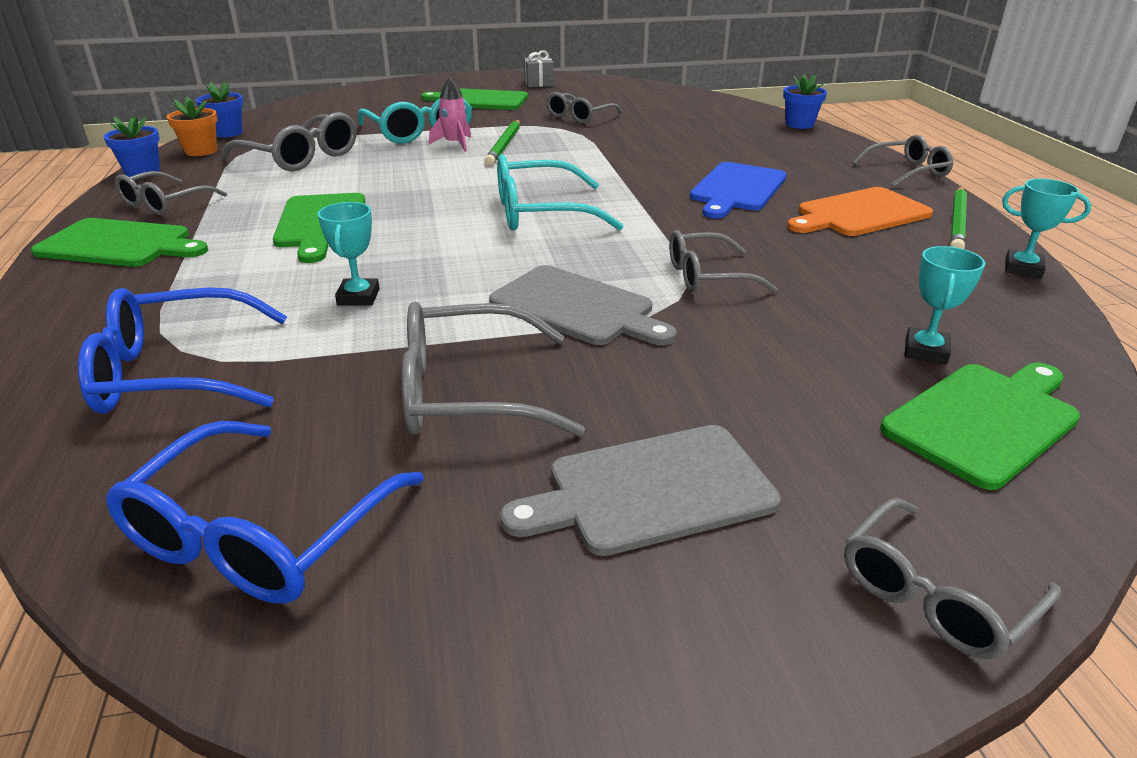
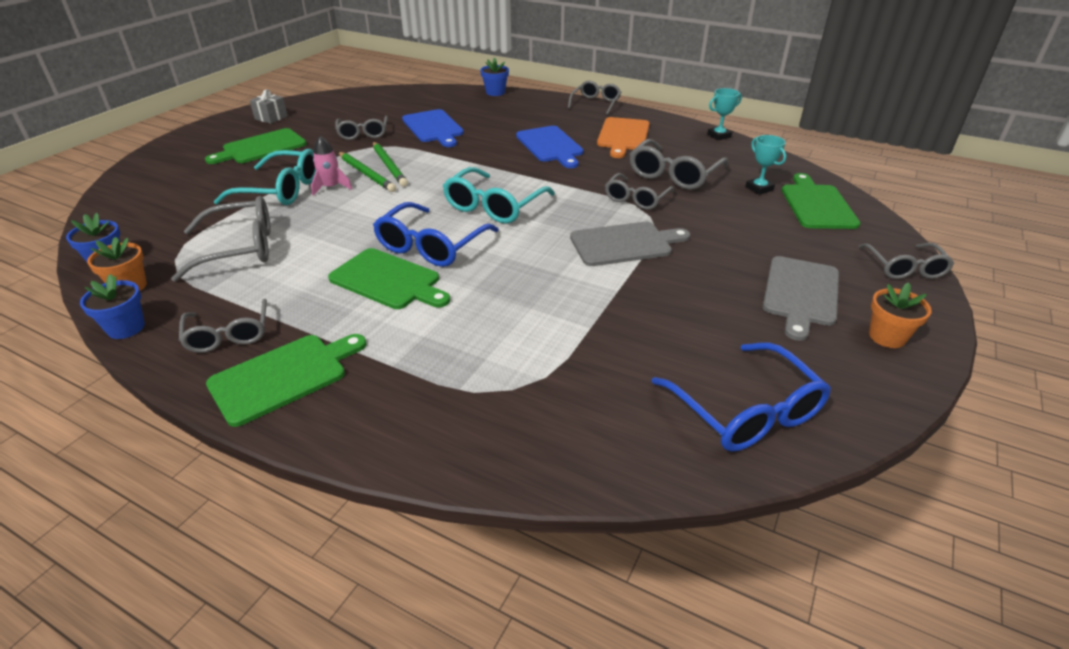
camera: 50 degrees left, 5 degrees up
blue glasses [78,288,287,414] -> blue glasses moved to [373,202,499,267]
turquoise trophy [318,202,380,306] -> none
grey glasses [402,302,585,436] -> grey glasses moved to [630,139,728,190]
green pencil [950,187,967,249] -> green pencil moved to [373,142,408,187]
none -> blue cutting board [402,109,464,147]
none -> orange flower pot [869,282,932,348]

